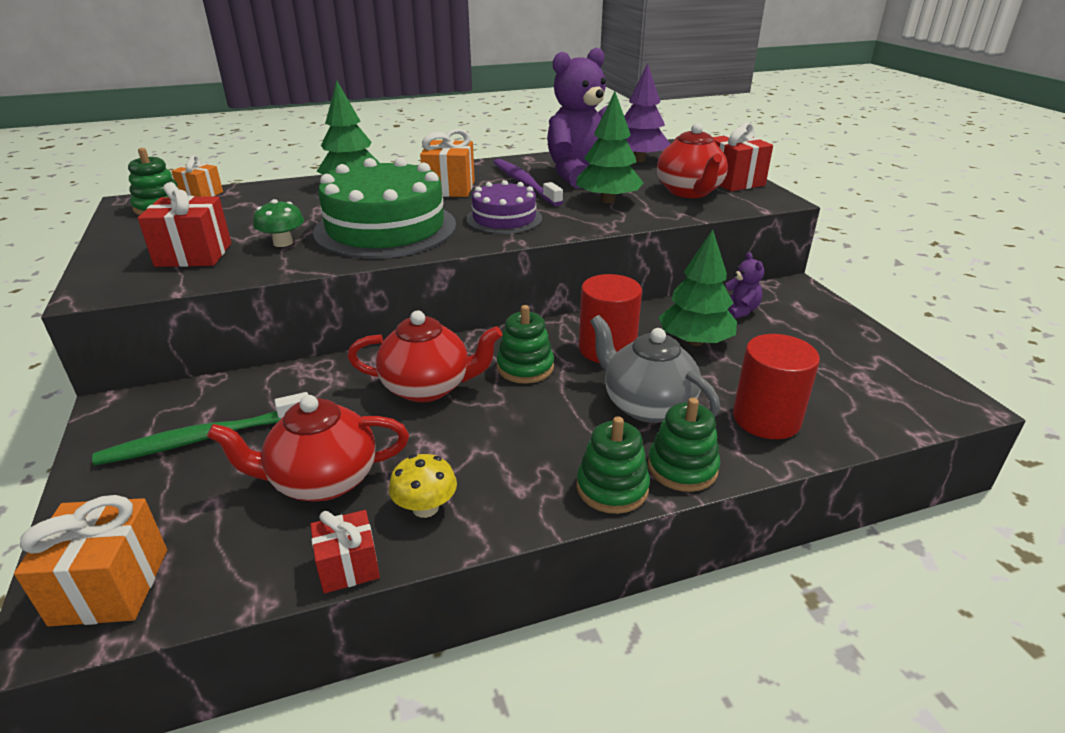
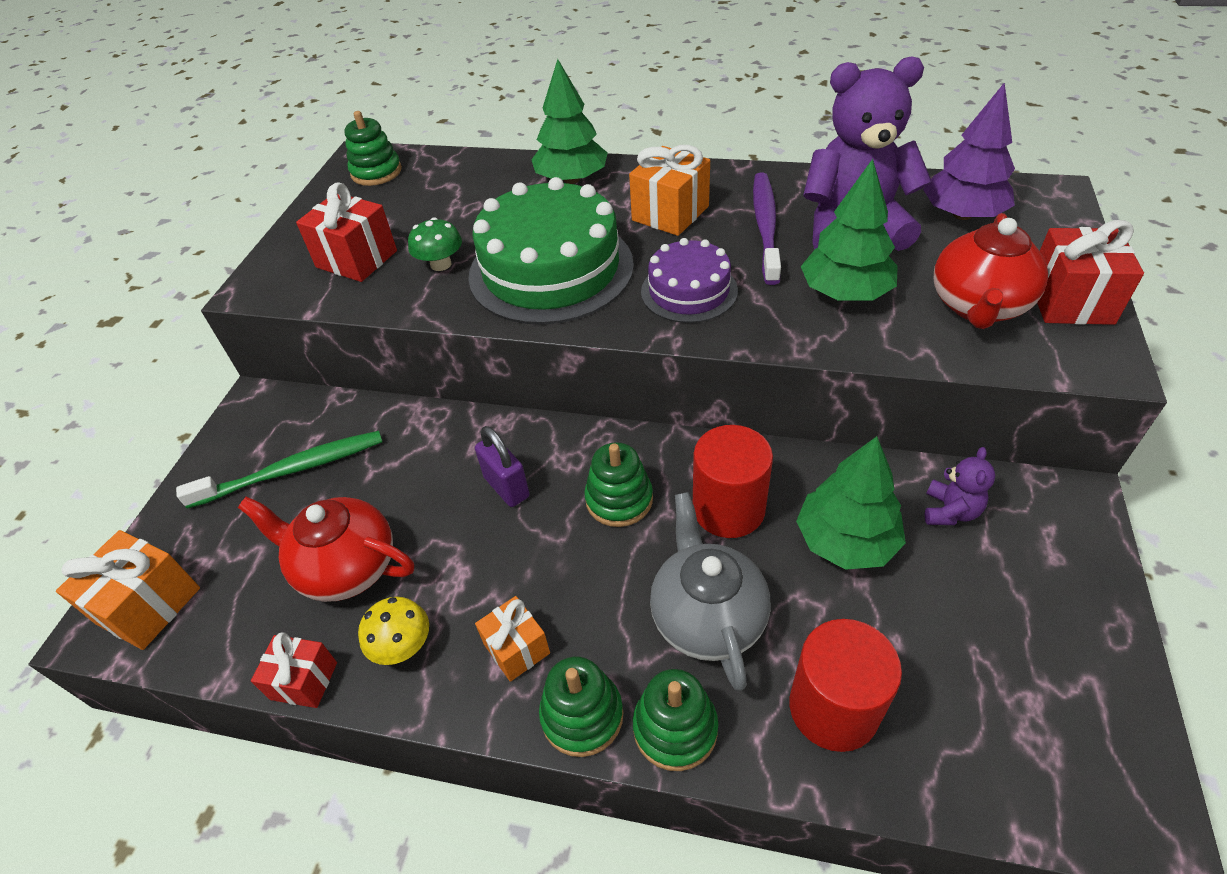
camera: 35 degrees right, 15 degrees up
green toothbrush [92,392,308,465] -> green toothbrush turned 150 degrees clockwise [176,431,382,509]
orange gift [171,155,223,197] -> orange gift moved to [475,596,550,682]
red teapot [347,311,502,403] -> purple padlock [475,426,530,507]

